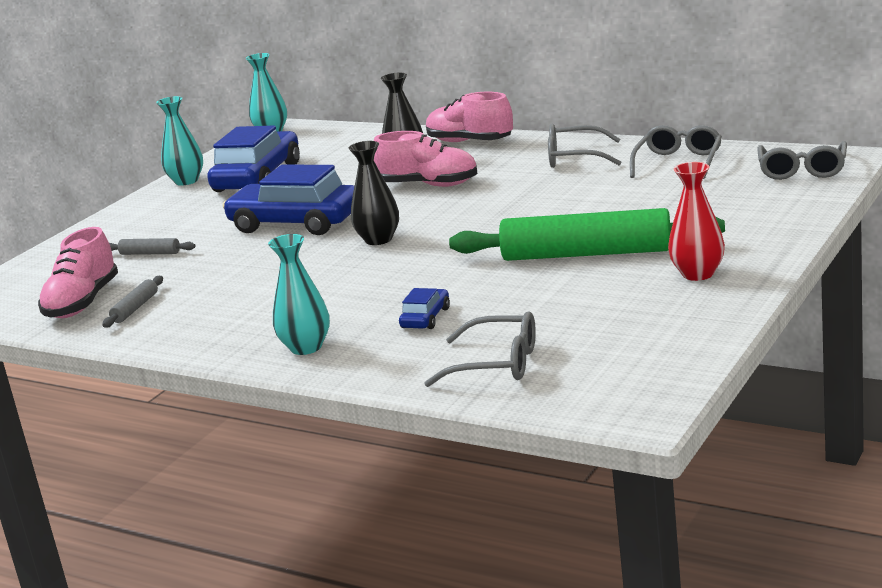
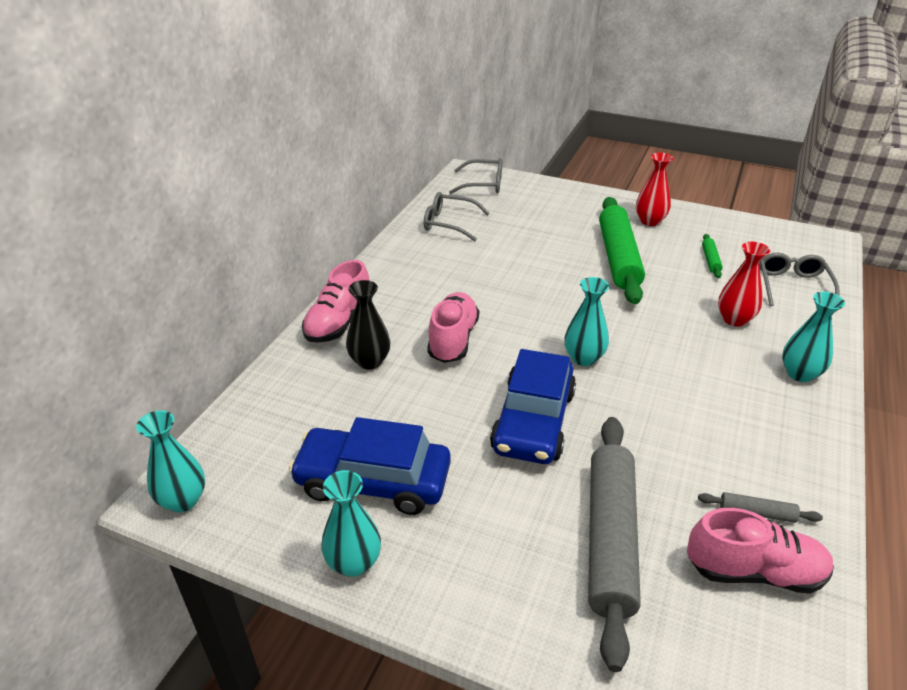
camera: 100 degrees left, 15 degrees up
grey rolling pin [109,238,195,255] -> grey rolling pin [588,417,641,672], size x2.42
black vase [349,141,399,245] -> turquoise vase [564,277,609,366]
blue car [399,288,450,329] -> red vase [718,242,770,327]
grey glasses [548,124,621,168] -> none
none -> green rolling pin [702,234,723,278]

